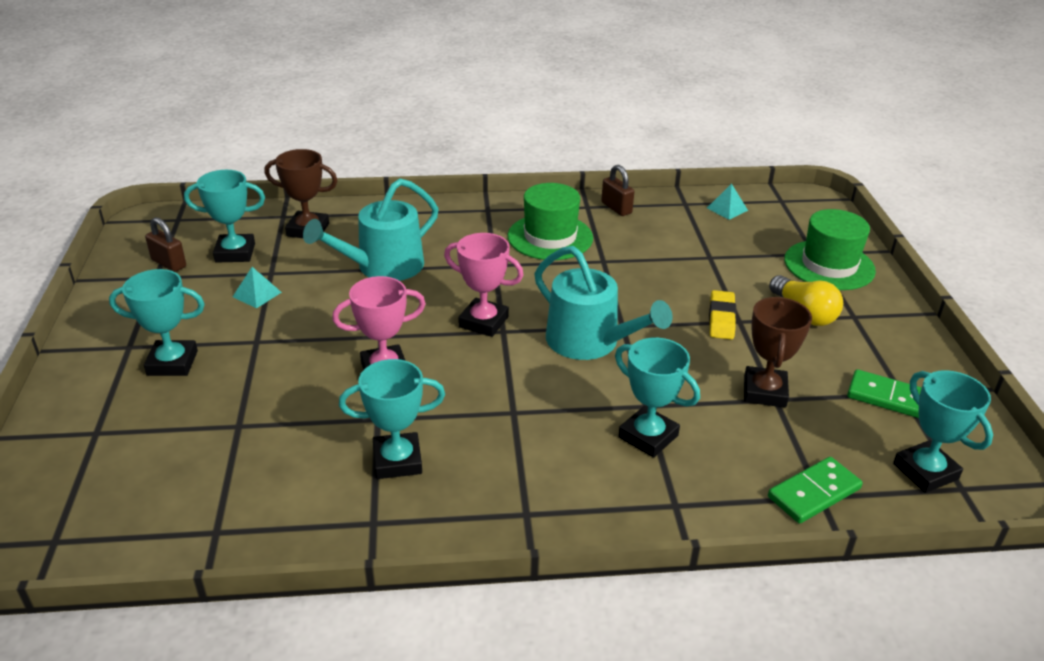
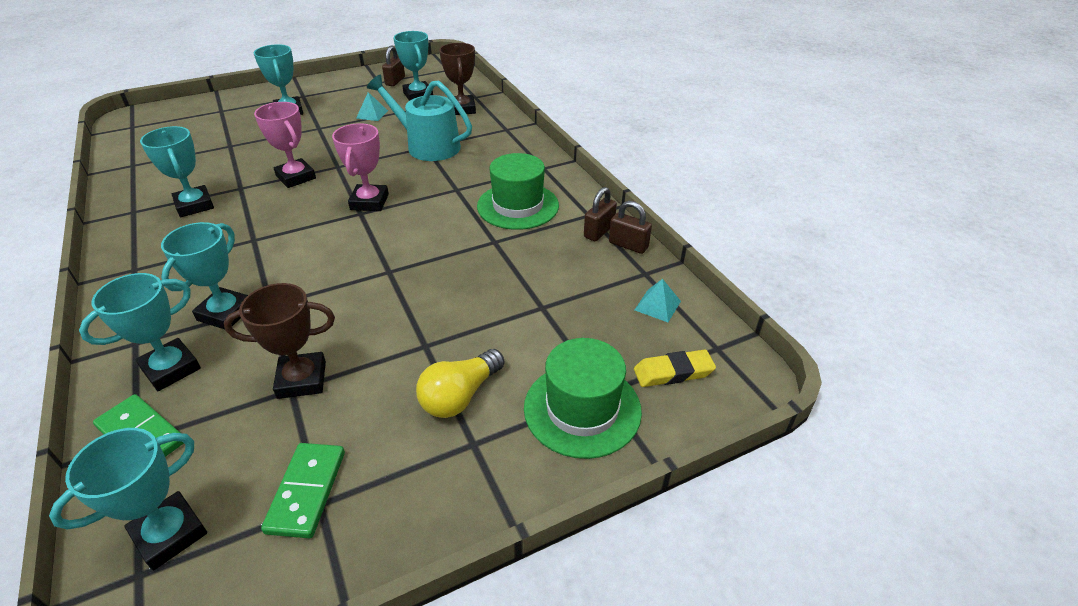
camera: 70 degrees right, 5 degrees up
turquoise watering can [534,246,672,360] -> none
yellow eraser [709,290,736,340] -> yellow eraser moved to [634,350,716,387]
none -> turquoise trophy [79,273,201,391]
none -> brown padlock [609,201,652,254]

